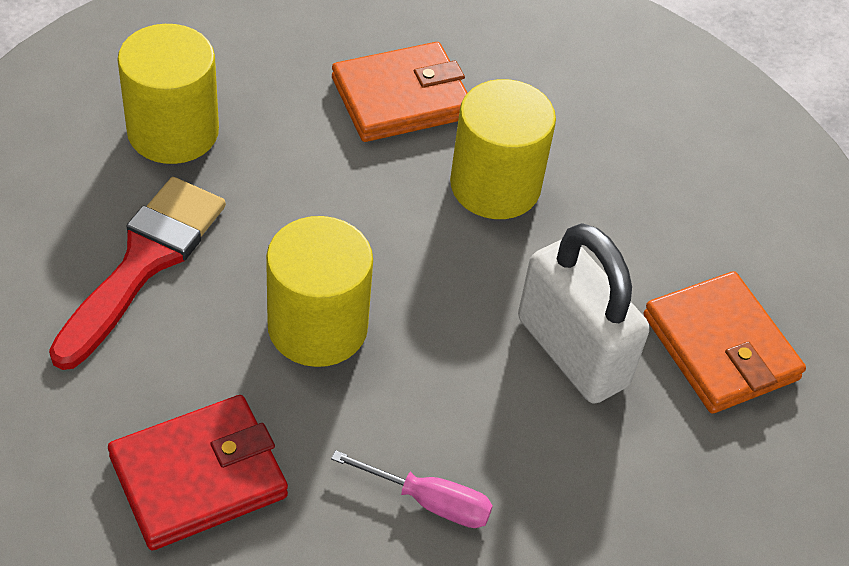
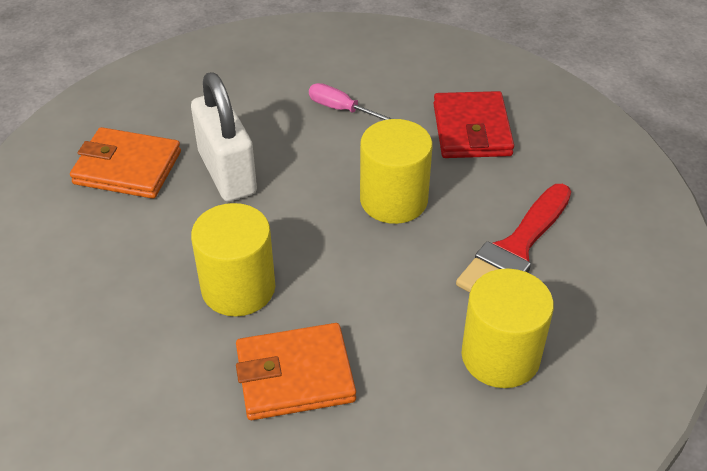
camera: 165 degrees left, 5 degrees down
red wallet [108,395,288,550] -> red wallet turned 75 degrees counterclockwise [433,91,514,158]
orange wallet [644,271,806,414] -> orange wallet turned 60 degrees counterclockwise [70,127,181,199]

